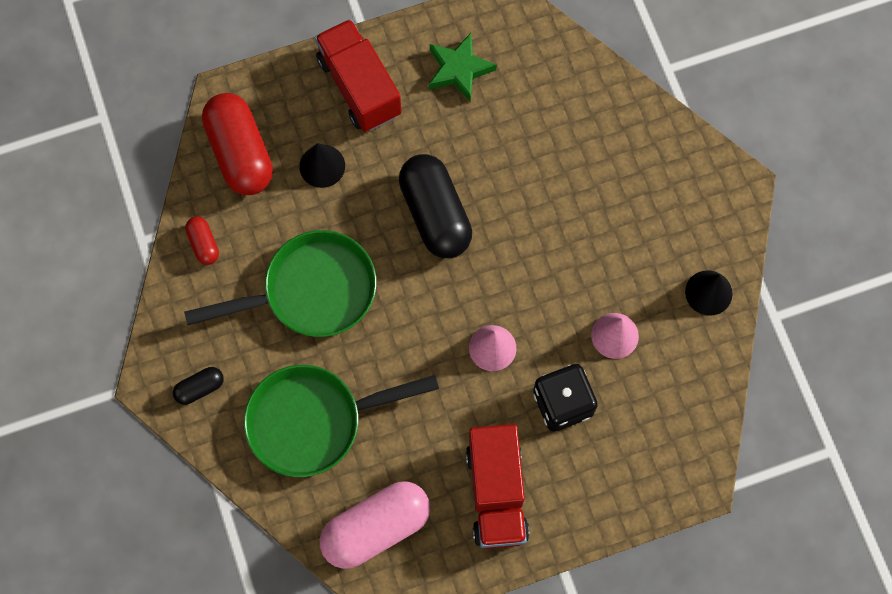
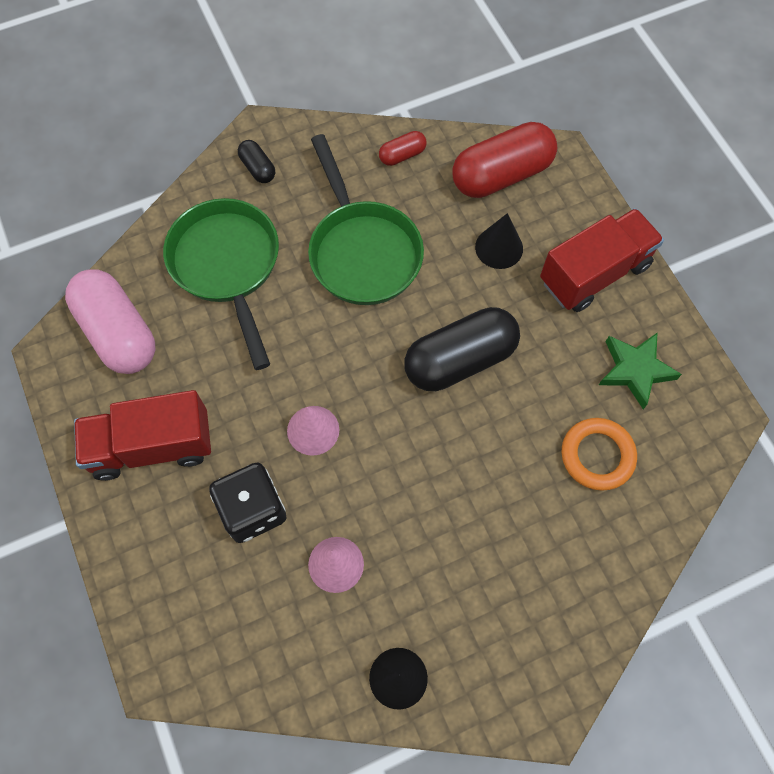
camera: 85 degrees right, 5 degrees down
none -> orange ring [562,418,637,491]

